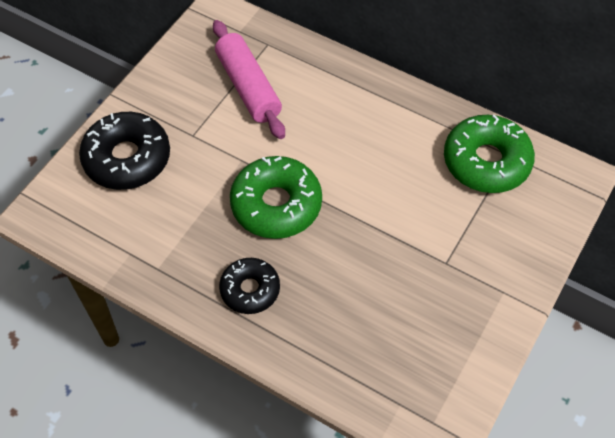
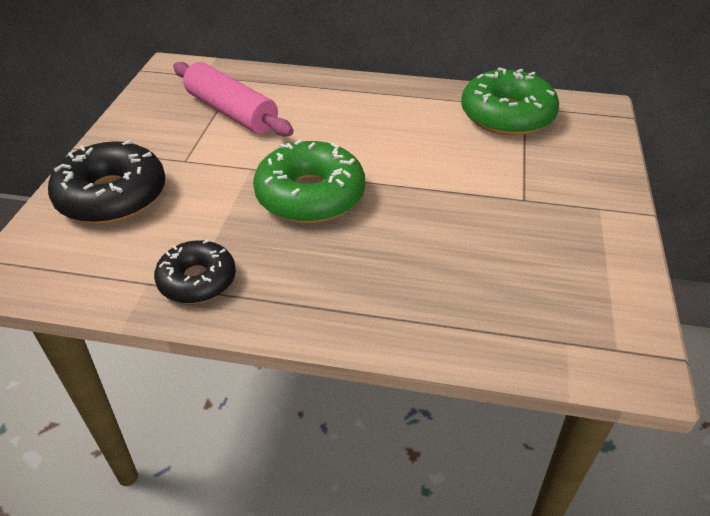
camera: 20 degrees left, 15 degrees down
black donut [219,258,280,314] -> black donut moved to [154,239,236,304]

